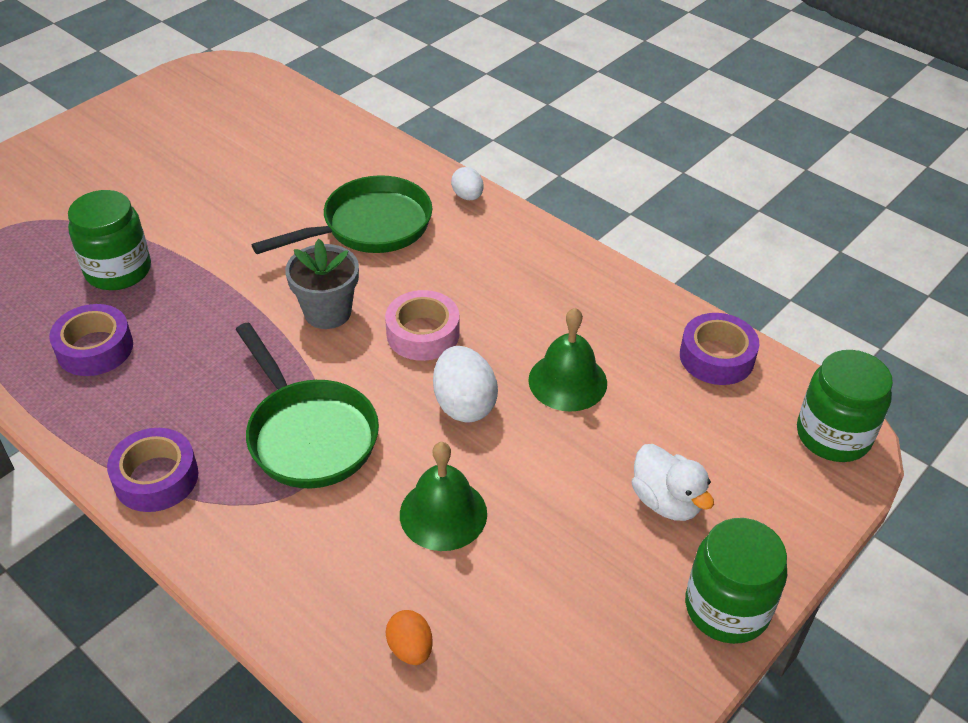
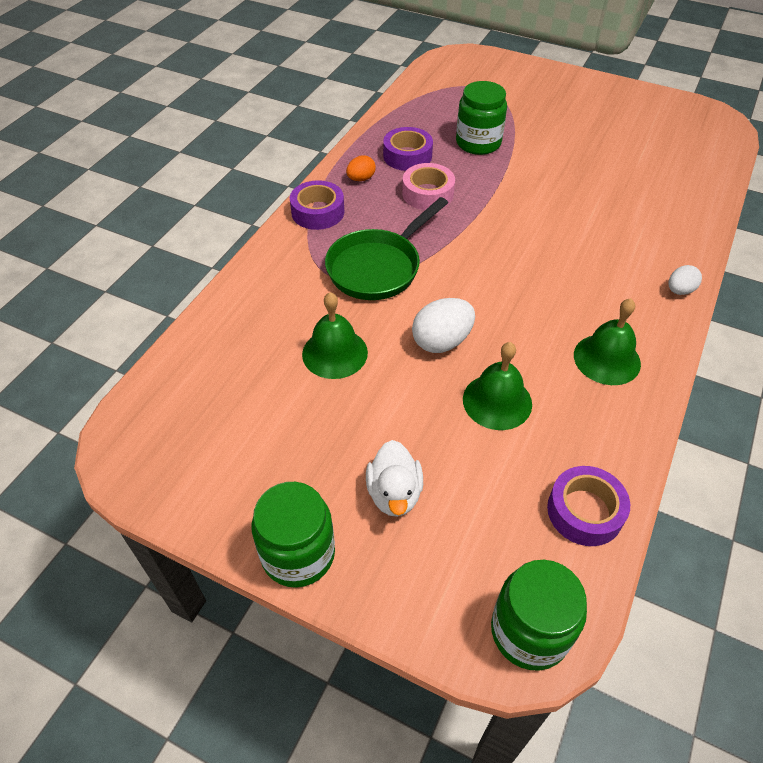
camera: 75 degrees right, 5 degrees up
green pan [252,175,432,254] -> none
grey flower pot [285,239,359,329] -> none
pink tape [385,290,460,361] -> pink tape moved to [402,163,455,210]
orange egg [385,610,433,665] -> orange egg moved to [346,155,376,181]
white duck [632,444,714,521] -> white duck turned 45 degrees counterclockwise [366,440,423,517]
none -> green bell [574,298,641,385]

